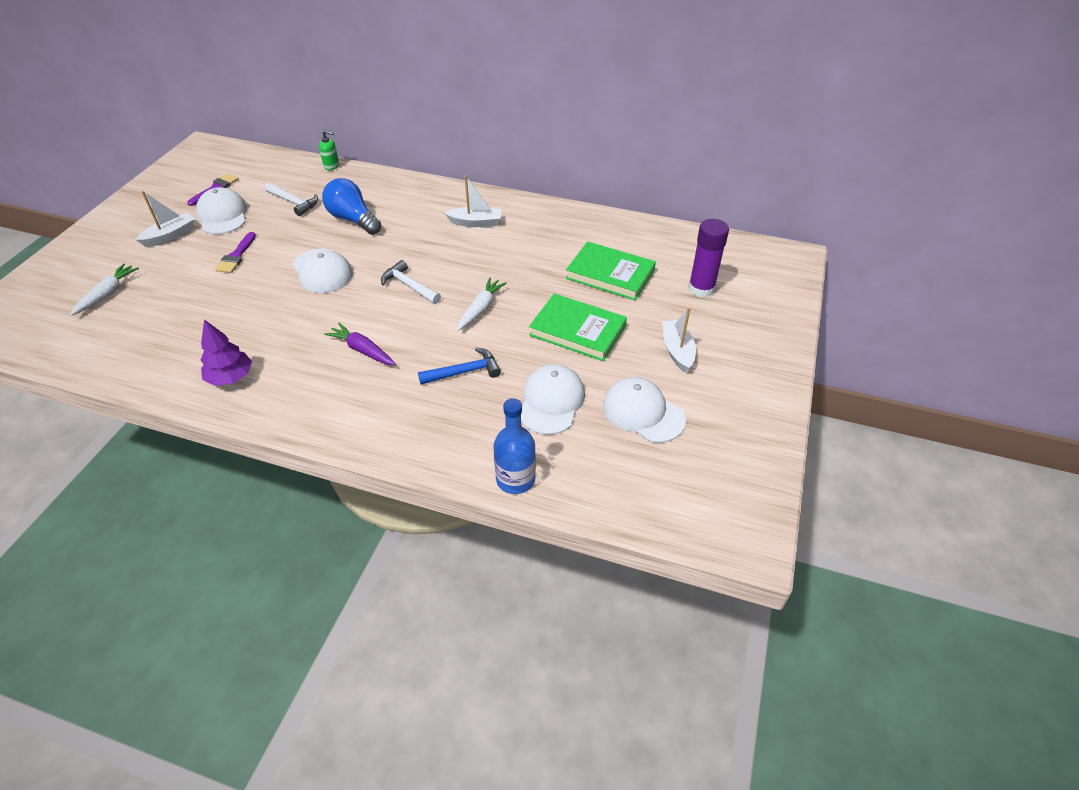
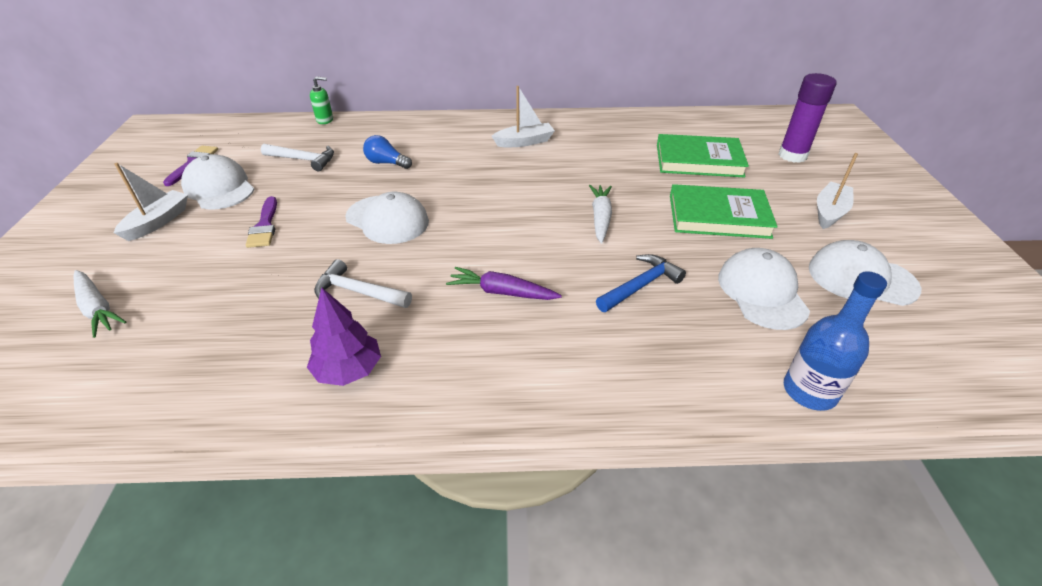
camera: 20 degrees left, 5 degrees down
white carrot [70,264,139,316] -> white carrot turned 135 degrees clockwise [74,270,126,338]
blue light bulb [322,178,381,235] -> blue light bulb [363,135,412,169], size x0.60
white hammer [381,260,441,304] -> white hammer moved to [314,259,412,308]
white boat [662,307,696,373] -> white boat turned 60 degrees clockwise [817,153,858,229]

